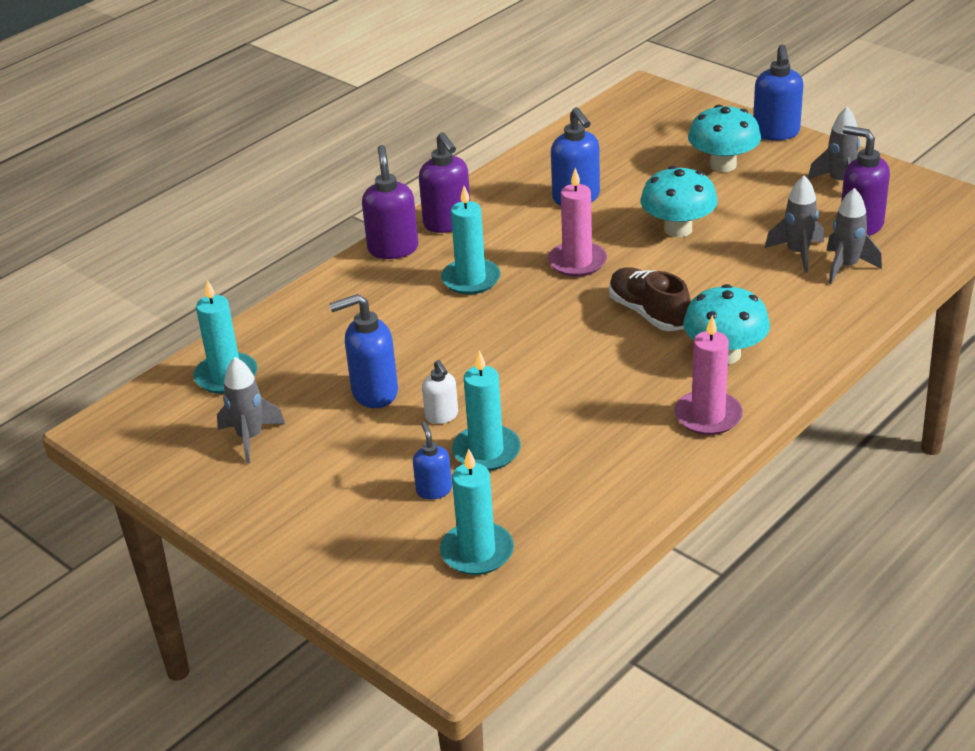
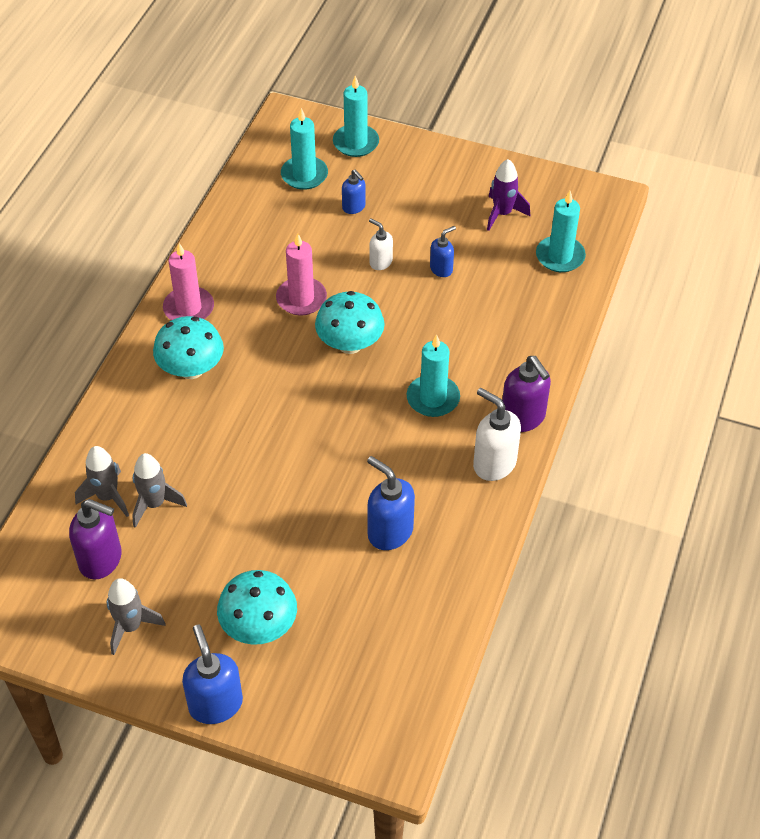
camera: 155 degrees right, 15 degrees up
grey rocket [217,357,285,464] -> purple rocket [487,159,530,231]
blue soap dispenser [329,294,398,408] -> blue soap dispenser [430,226,456,277], size x0.59
purple soap dispenser [419,132,470,233] -> white soap dispenser [473,388,521,481]
turquoise candle [452,351,521,471] -> turquoise candle moved to [333,76,379,157]
pink candle [548,168,607,277] -> pink candle moved to [276,234,327,315]
brown shoe [609,267,691,331] -> none
turquoise mushroom [640,166,718,237] -> turquoise mushroom moved to [315,291,385,354]

